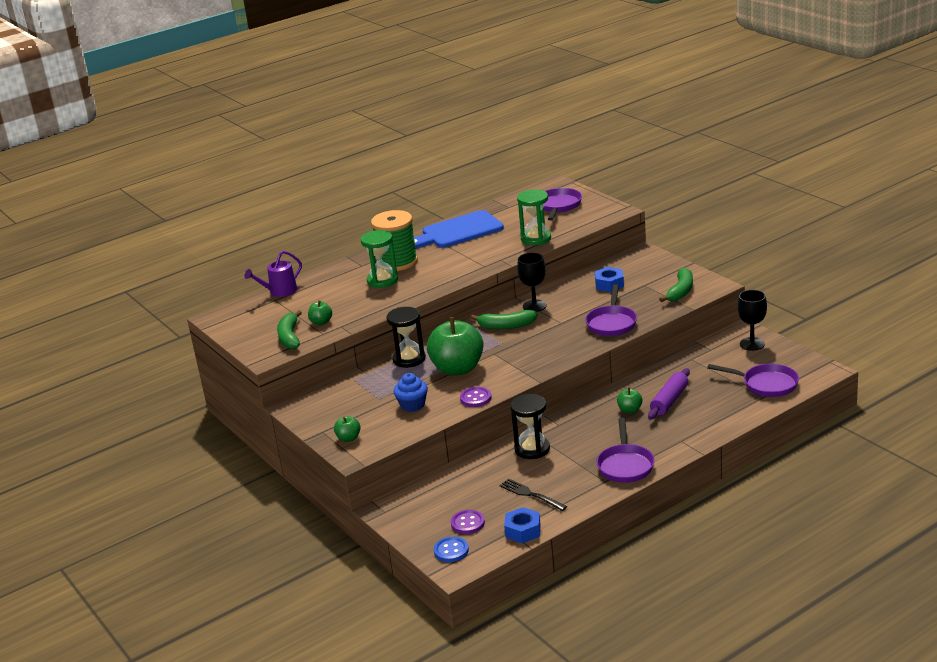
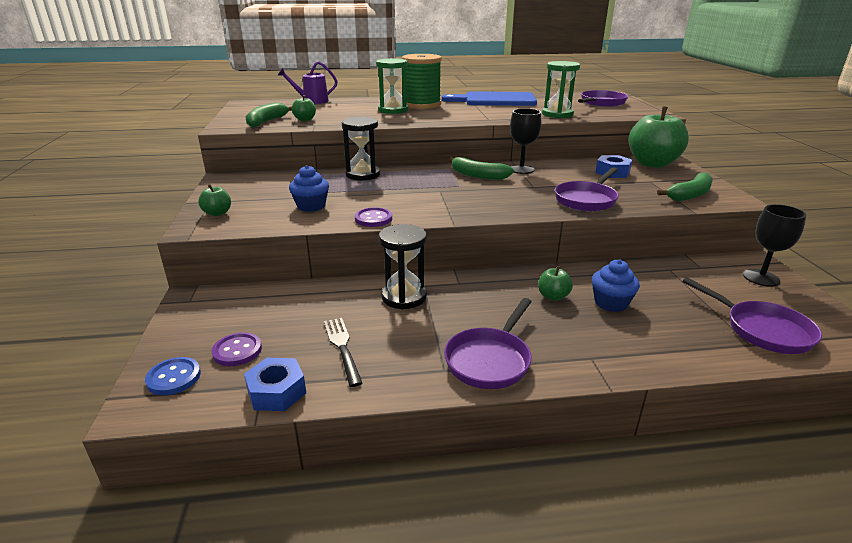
camera: 25 degrees right, 0 degrees up
green apple [427,317,484,376] -> green apple moved to [629,107,689,168]
purple rolling pin [648,368,690,419] -> blue cupcake [592,260,640,312]

